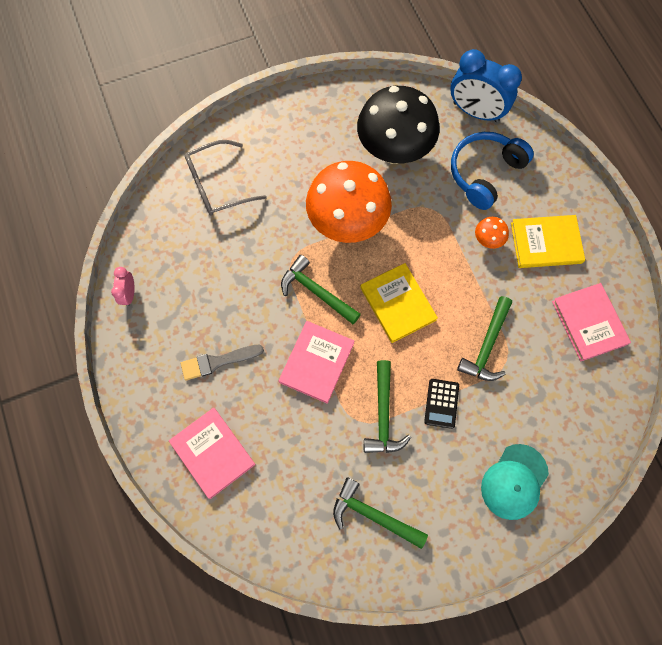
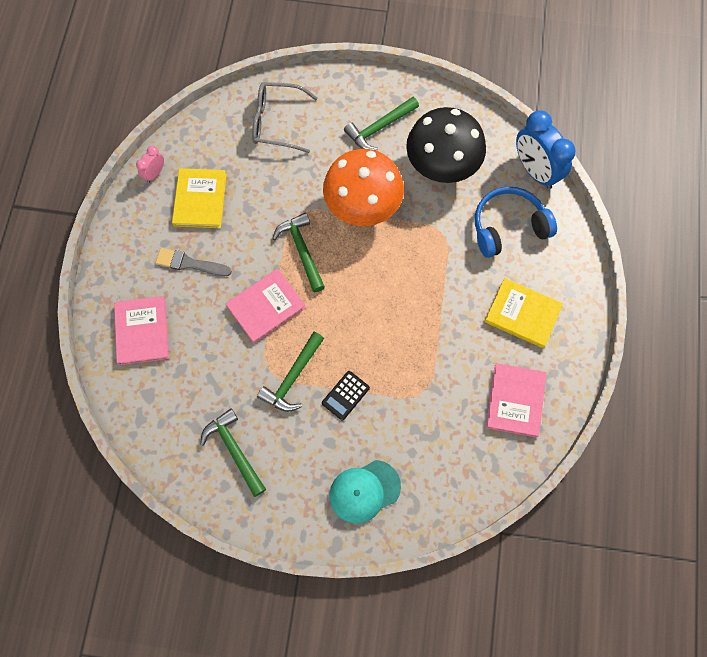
camera: 30 degrees right, 0 degrees up
yellow book [360,263,438,343] -> yellow book moved to [172,168,227,228]
green hammer [457,296,512,381] -> green hammer moved to [344,97,419,151]
orange mushroom [475,217,509,249] -> none

